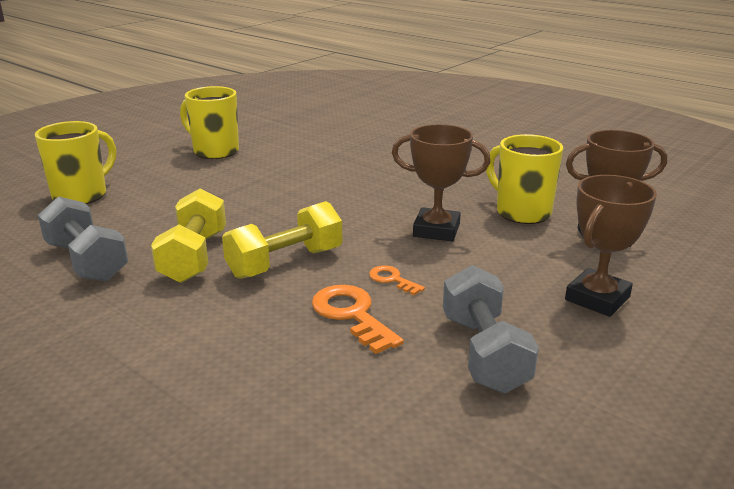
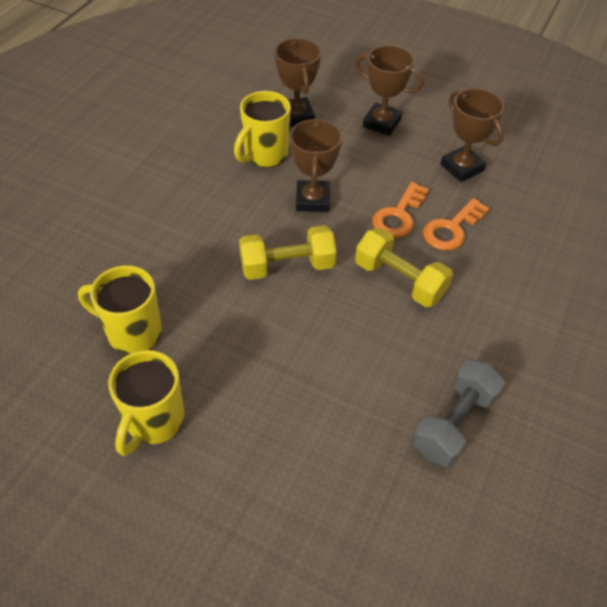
camera: 105 degrees left, 25 degrees up
yellow mug [35,121,116,204] -> yellow mug moved to [78,265,162,354]
yellow dumbbell [151,188,226,283] -> yellow dumbbell moved to [239,225,337,280]
orange key [369,265,425,295] -> orange key [372,182,429,238], size x1.78
grey dumbbell [443,265,539,393] -> brown trophy [441,88,504,182]

